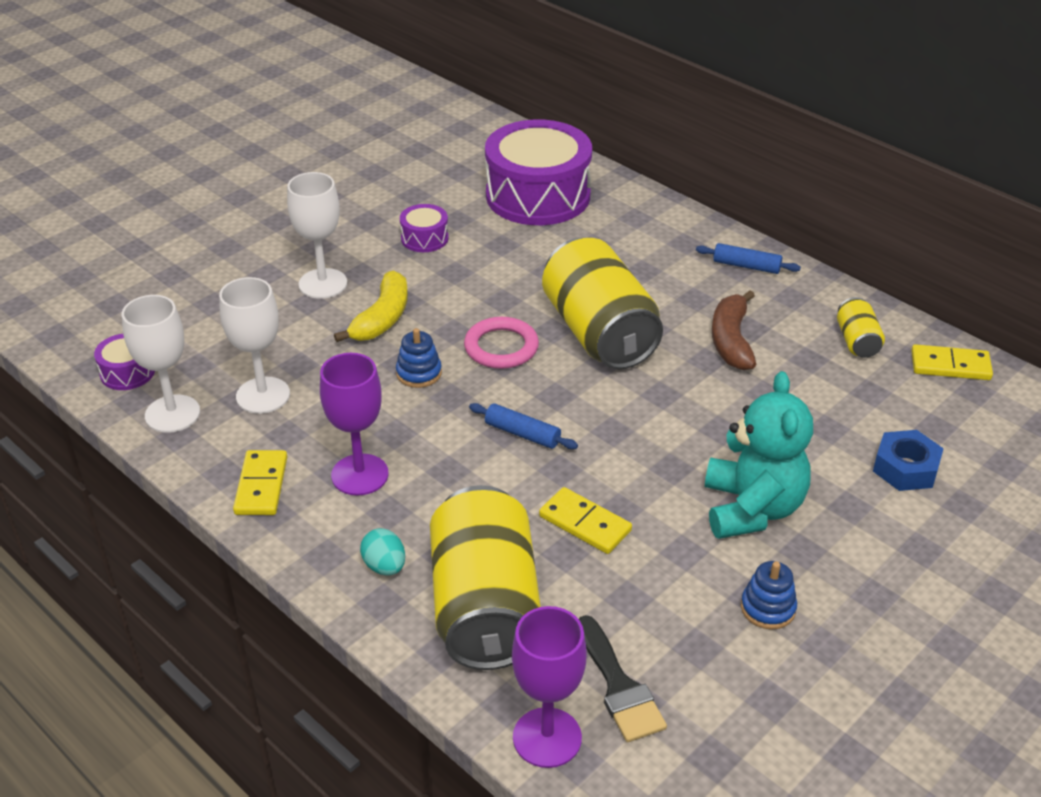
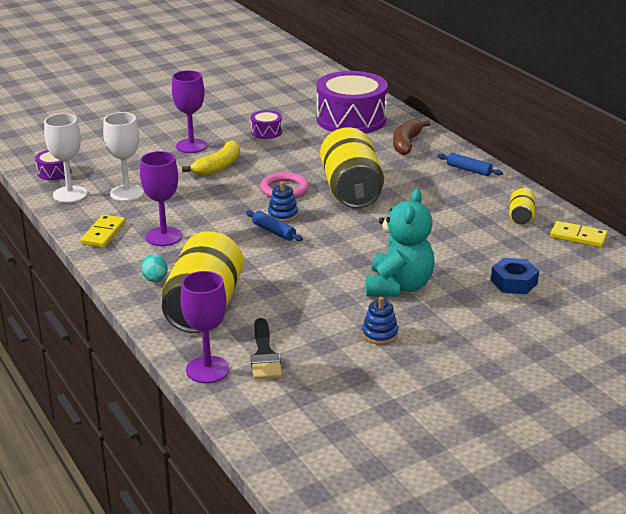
camera: 15 degrees right, 10 degrees down
white goblet [287,172,347,299] -> purple goblet [172,70,207,153]
blue stacking toy [396,328,442,388] -> blue stacking toy moved to [268,181,298,222]
yellow domino [539,487,632,554] -> none
brown banana [712,290,756,370] -> brown banana moved to [393,119,430,155]

